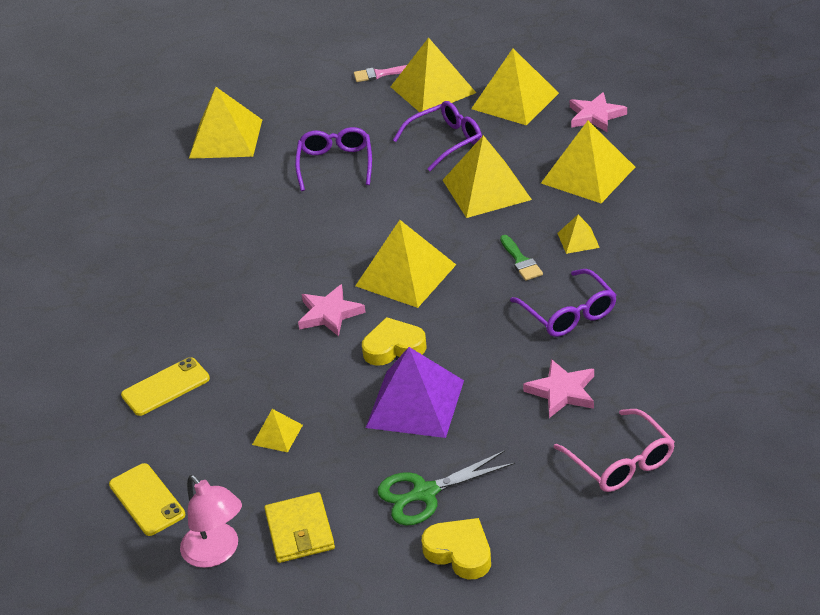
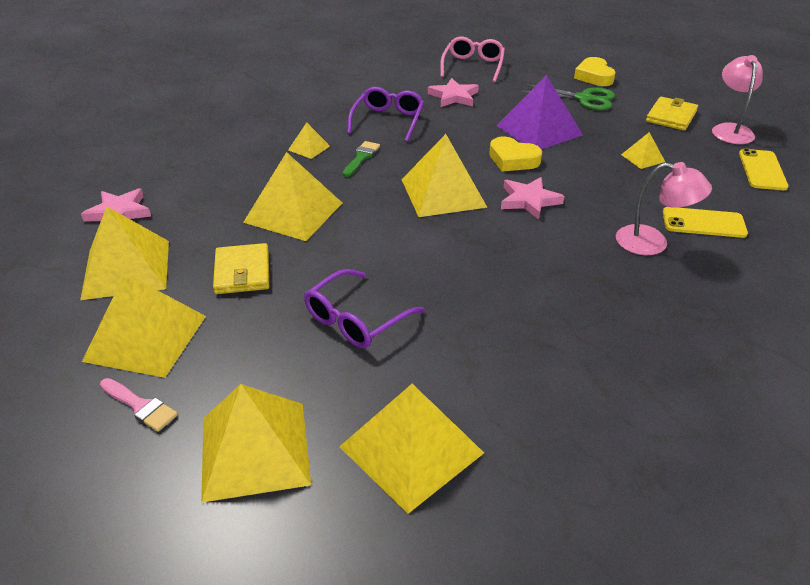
camera: 140 degrees left, 0 degrees up
purple glasses [393,101,482,171] -> yellow wallet [213,243,269,294]
yellow pyramid [541,121,635,203] -> yellow pyramid moved to [201,384,311,503]
none -> pink lamp [616,162,712,255]

